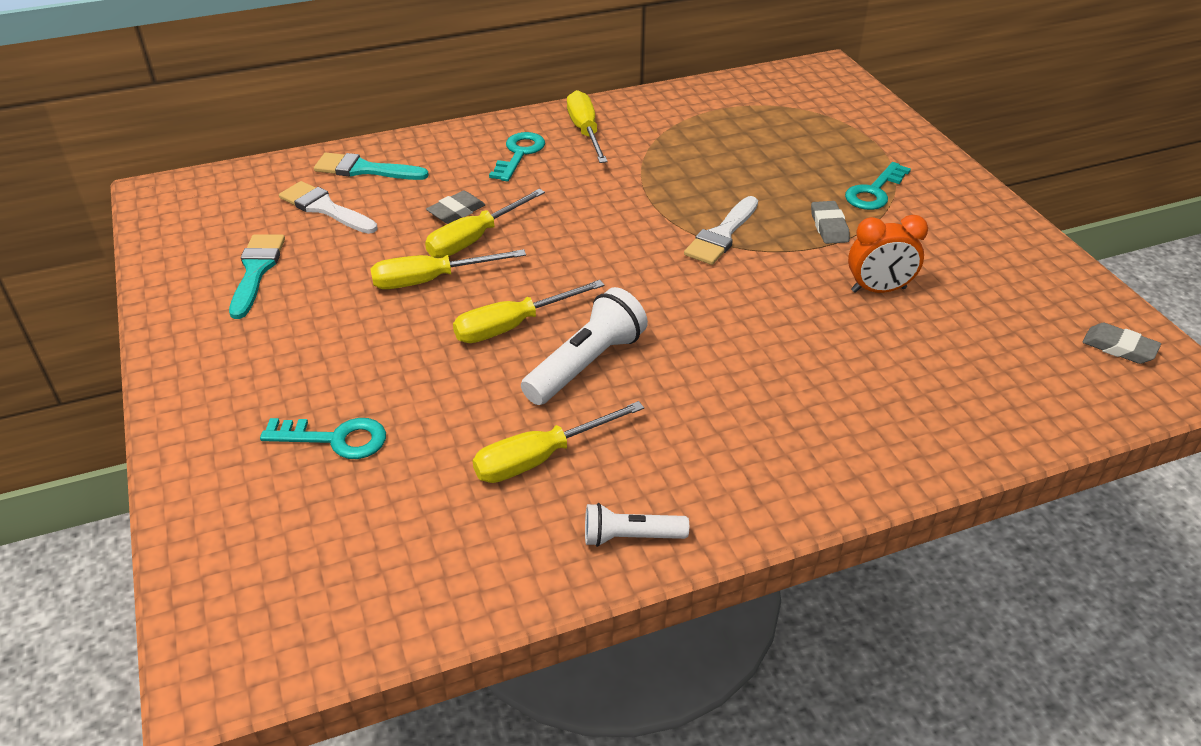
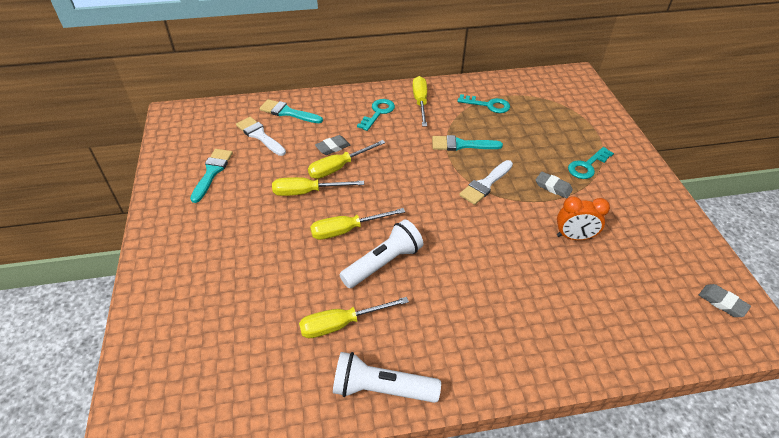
camera: 10 degrees right, 5 degrees up
turquoise key [260,418,386,459] -> turquoise key moved to [457,94,510,113]
white flashlight [585,503,689,547] -> white flashlight [333,352,441,403], size x1.66
grey eraser [811,201,850,244] -> grey eraser turned 60 degrees counterclockwise [536,172,573,199]
none -> turquoise brush [432,135,503,151]

